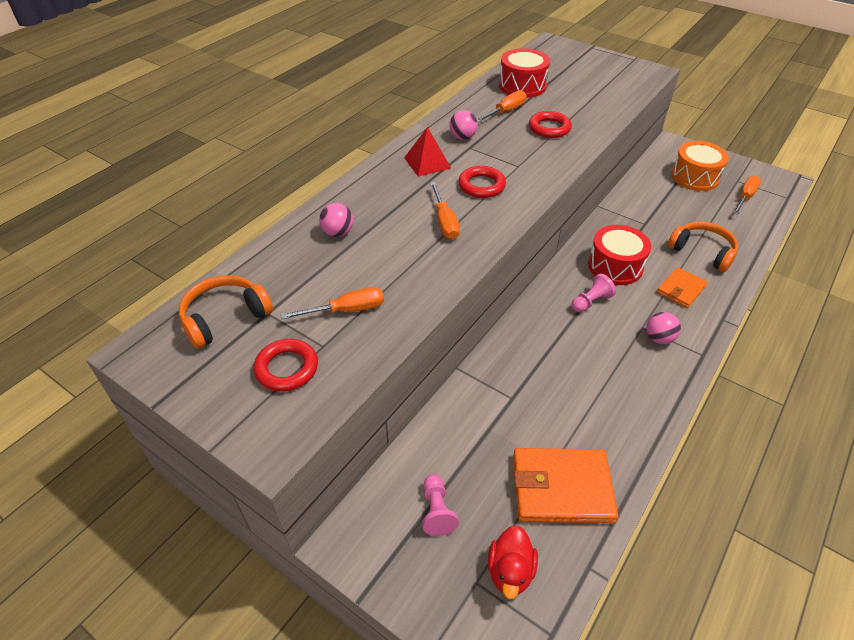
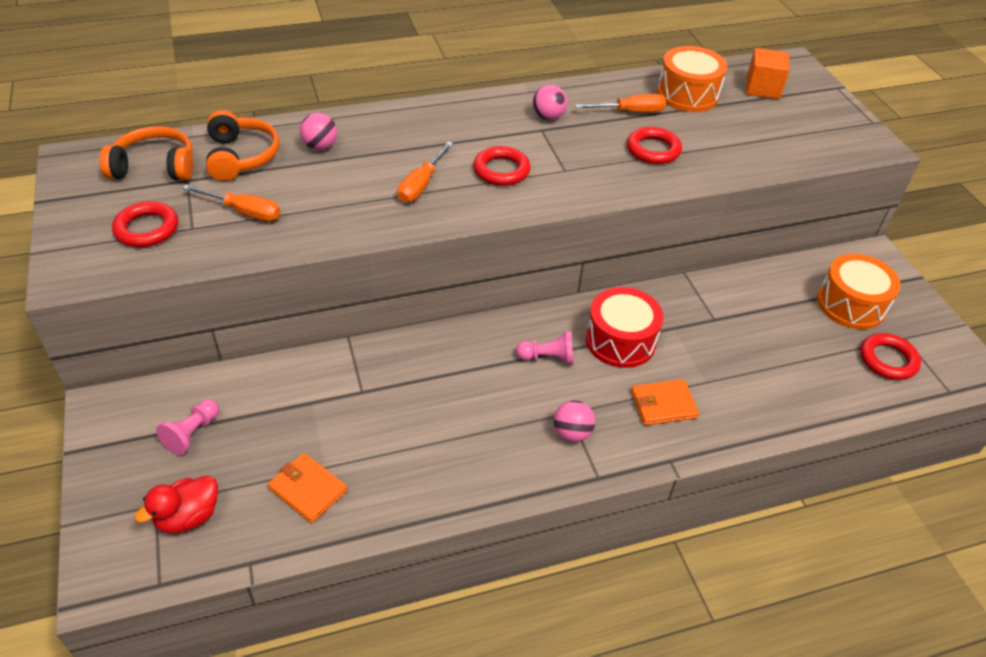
camera: 35 degrees right, 0 degrees up
red pyramid [404,127,451,177] -> none
red drum [499,48,550,98] -> orange drum [657,46,728,112]
orange wallet [513,448,618,523] -> orange wallet [268,453,347,523], size x0.59
orange headphones [668,221,738,272] -> orange headphones moved to [206,110,280,181]
orange screwdriver [733,175,761,215] -> red ring [860,333,921,380]
none -> orange cube [746,48,790,99]

